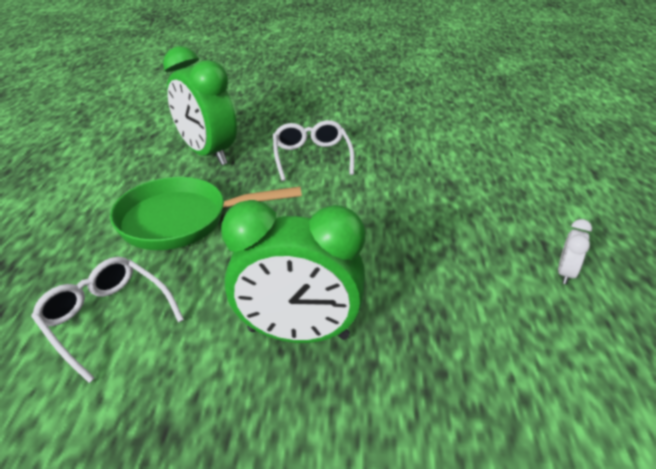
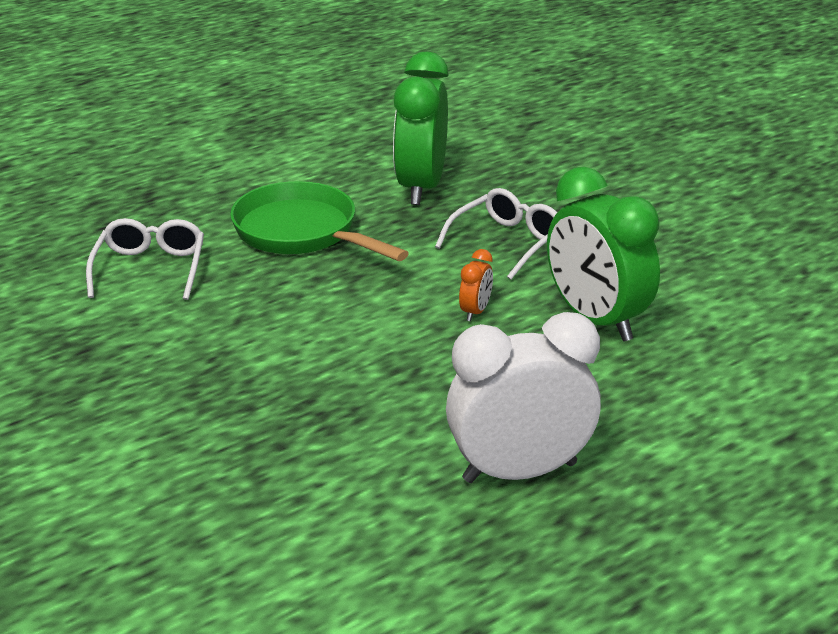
camera: 50 degrees right, 5 degrees down
green clock [221,200,366,343] -> green clock moved to [547,167,660,342]
white clock [558,219,592,284] -> white clock [446,312,601,483], size x2.39
none -> orange clock [459,249,493,321]

